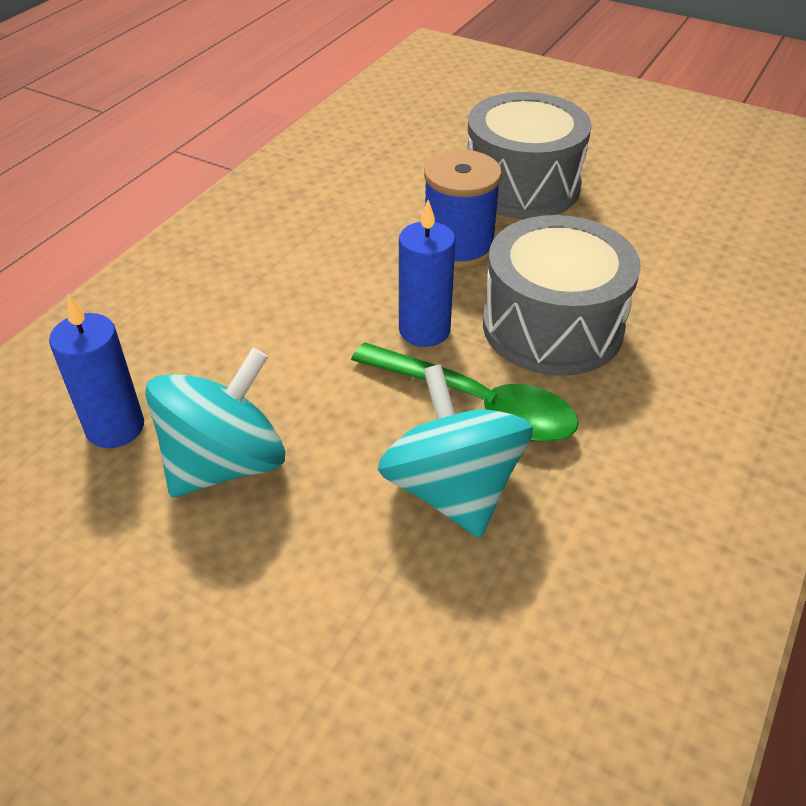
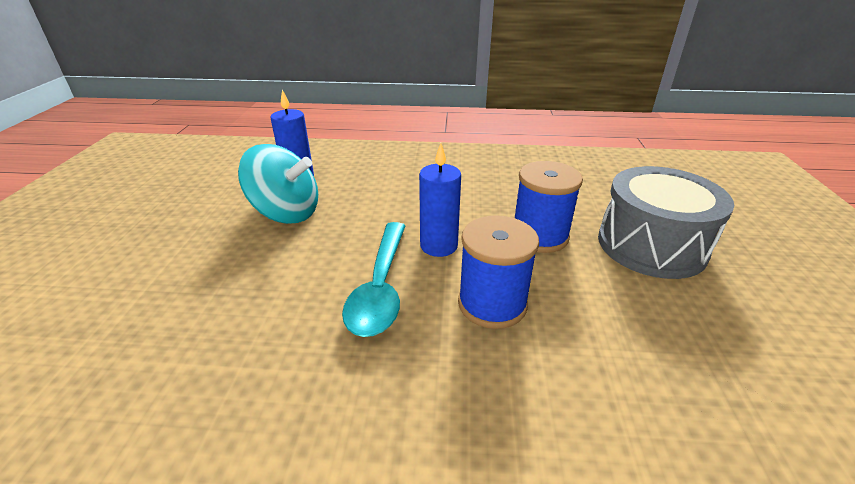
camera: 65 degrees right, 10 degrees down
green spoon [351,342,579,442] -> turquoise spoon [342,222,405,337]
turquoise spinning top [378,364,533,538] -> none
grey drum [483,215,641,376] -> blue spool [458,216,539,329]

